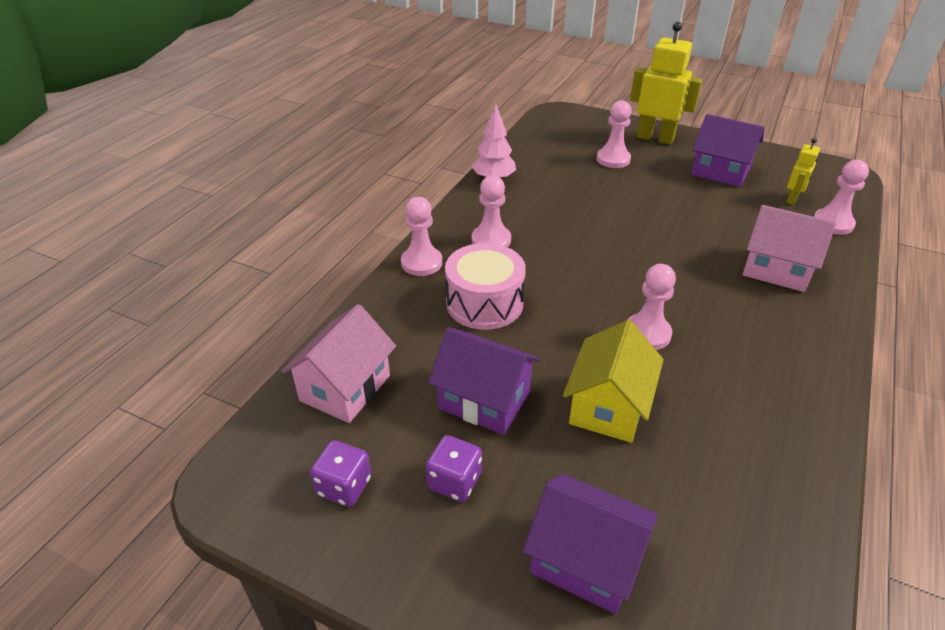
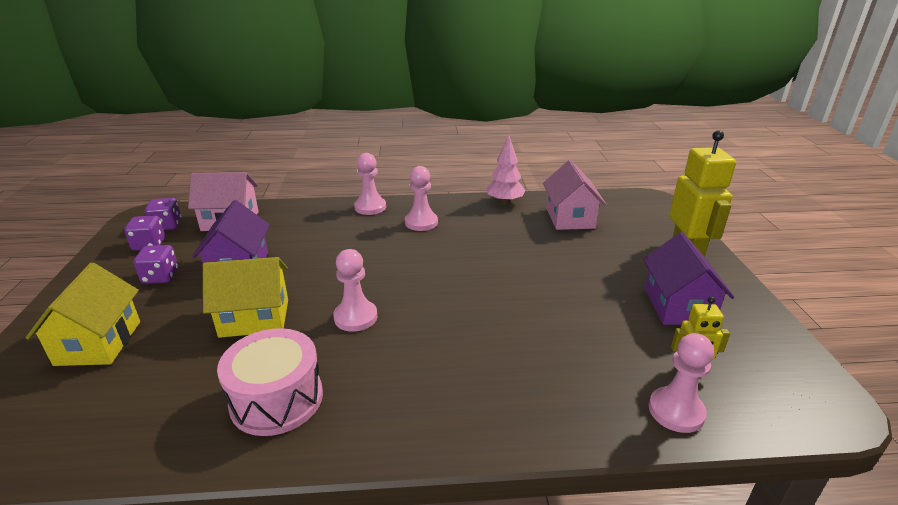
camera: 60 degrees right, 10 degrees down
pink drum [445,243,526,330] -> pink drum moved to [217,328,323,436]
purple house [523,474,658,614] -> yellow house [26,263,140,366]
pink pawn [596,100,631,168] -> none
pink house [743,205,836,292] -> pink house moved to [543,160,606,230]
none -> purple dice [145,198,181,230]

